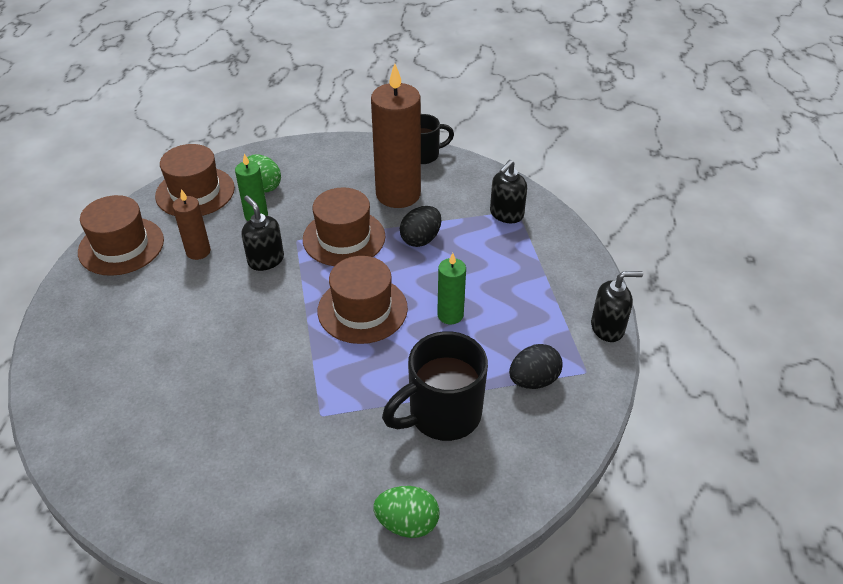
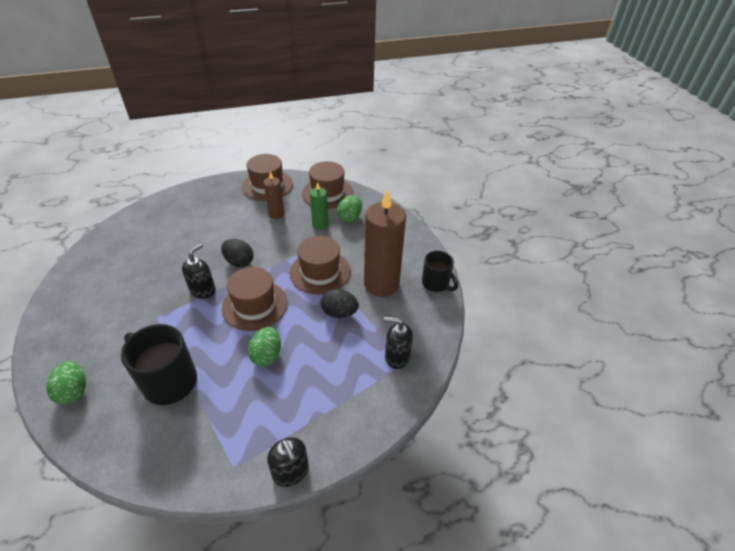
camera: 65 degrees right, 0 degrees up
black soap dispenser [241,195,284,271] -> black soap dispenser moved to [182,243,216,299]
green candle [437,253,466,324] -> green egg [248,327,281,367]
black egg [509,344,563,389] -> black egg moved to [221,239,253,267]

